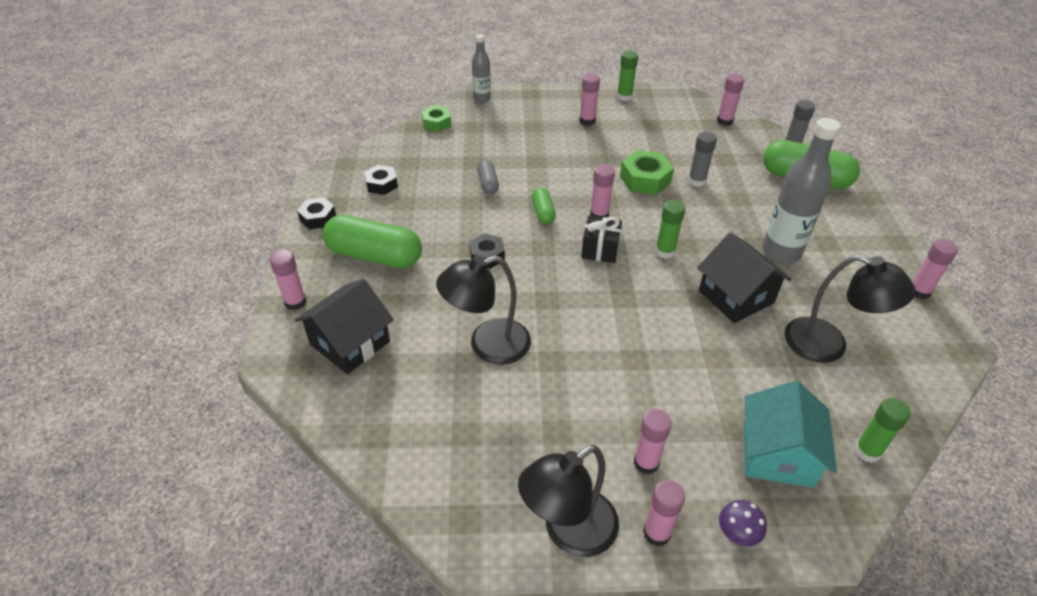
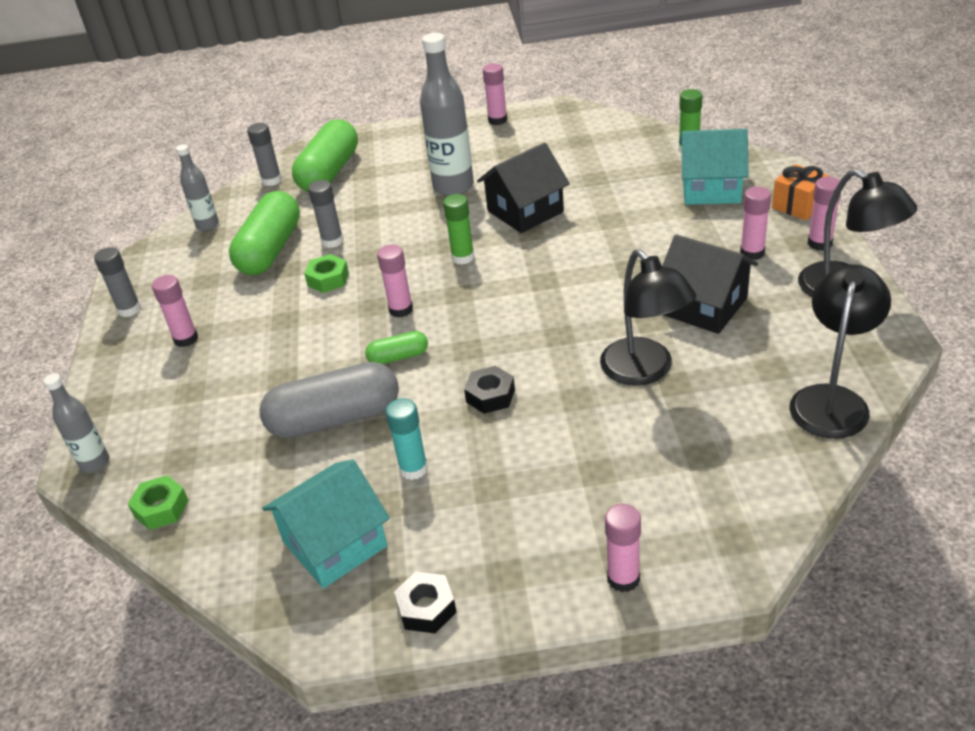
camera: 90 degrees left, 5 degrees down
black house [295,279,394,374] -> black house moved to [662,234,758,334]
green capsule [323,215,422,268] -> green capsule moved to [229,191,300,275]
black nut [364,165,398,195] -> turquoise house [262,459,390,588]
grey capsule [477,160,499,194] -> grey capsule [259,362,399,438], size x2.06
black gift [581,216,622,263] -> none
green glue stick [617,50,638,101] -> grey glue stick [94,247,141,317]
green nut [620,150,674,195] -> green nut [304,254,349,293], size x0.66
pink glue stick [717,74,744,126] -> grey bottle [176,144,219,231]
purple mushroom [719,500,767,546] -> orange gift [772,164,829,220]
black lamp [784,255,916,363] -> black lamp moved to [789,264,891,439]
none -> turquoise glue stick [386,398,428,480]

